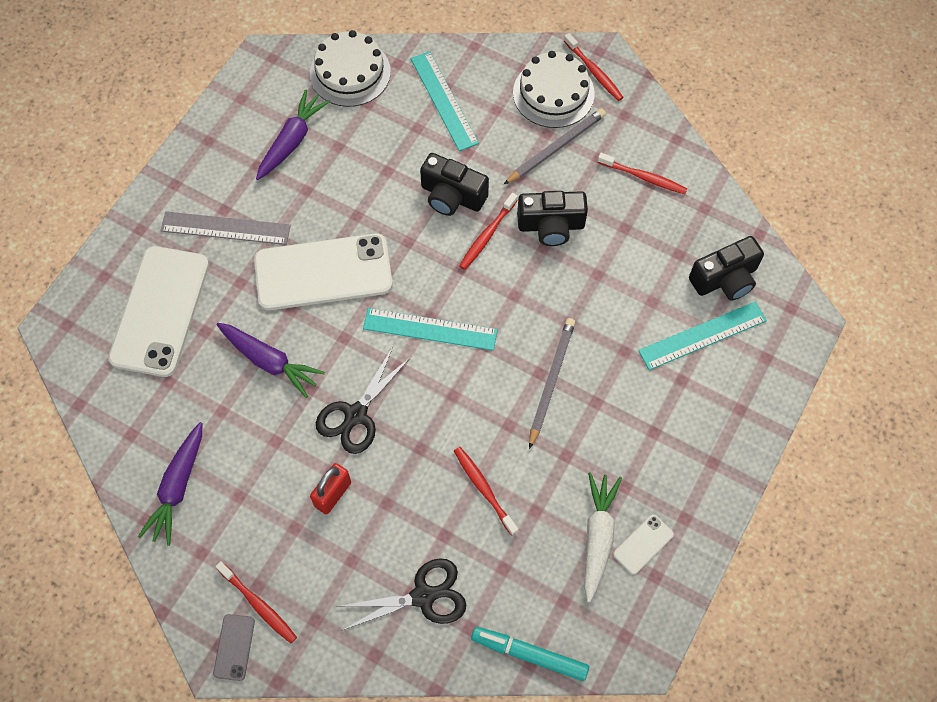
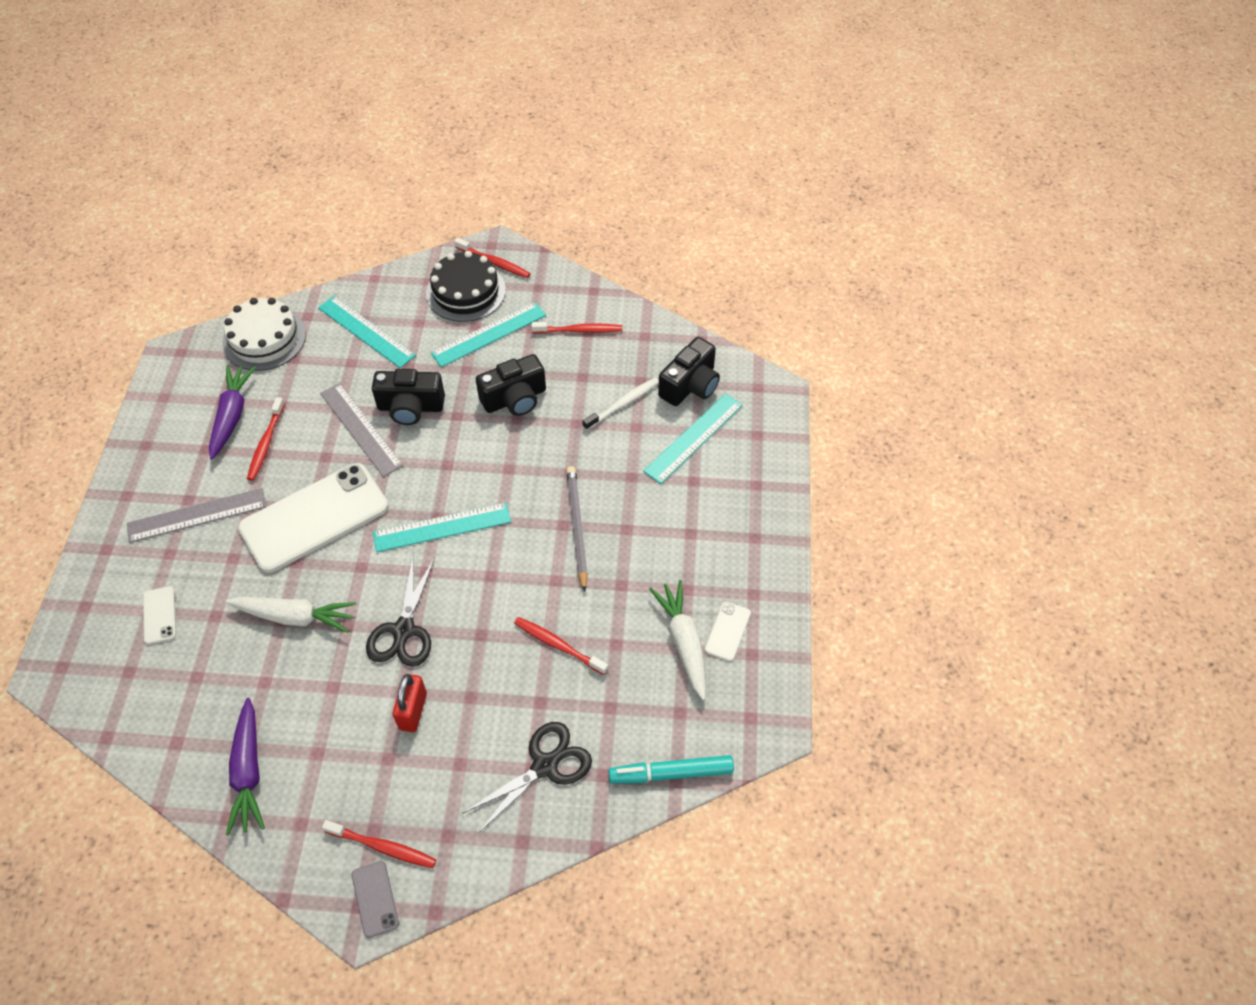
camera: 25 degrees left, 10 degrees down
white phone [108,246,209,377] -> white phone [143,586,176,644], size x0.42
purple carrot [217,323,325,398] -> white carrot [225,597,356,633]
red toothbrush [459,193,518,270] -> red toothbrush moved to [247,397,285,481]
grey pencil [503,108,606,185] -> turquoise ruler [431,302,546,367]
white cake [513,51,595,128] -> black cake [426,251,506,322]
none -> grey ruler [320,383,403,477]
none -> white toothbrush [582,377,659,430]

